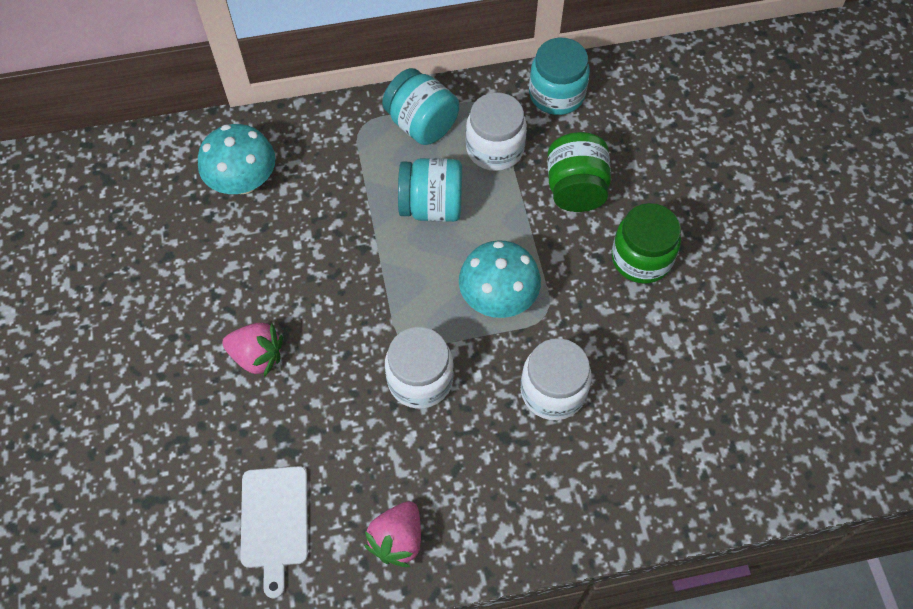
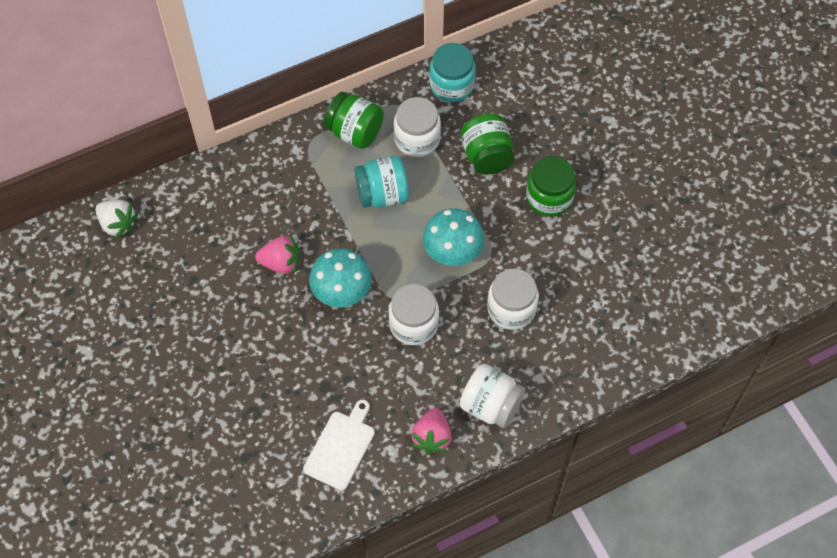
camera: 15 degrees left, 0 degrees up
turquoise mushroom [198,124,276,194] -> turquoise mushroom moved to [309,248,372,307]
pink strawberry [222,323,283,377] -> pink strawberry moved to [255,234,300,274]
white cutting board [240,466,308,598] -> white cutting board turned 135 degrees counterclockwise [303,400,375,490]
turquoise jar [382,68,459,145] -> green jar [324,92,384,149]
none -> white strawberry [95,200,138,239]
none -> white jar [460,364,525,428]

